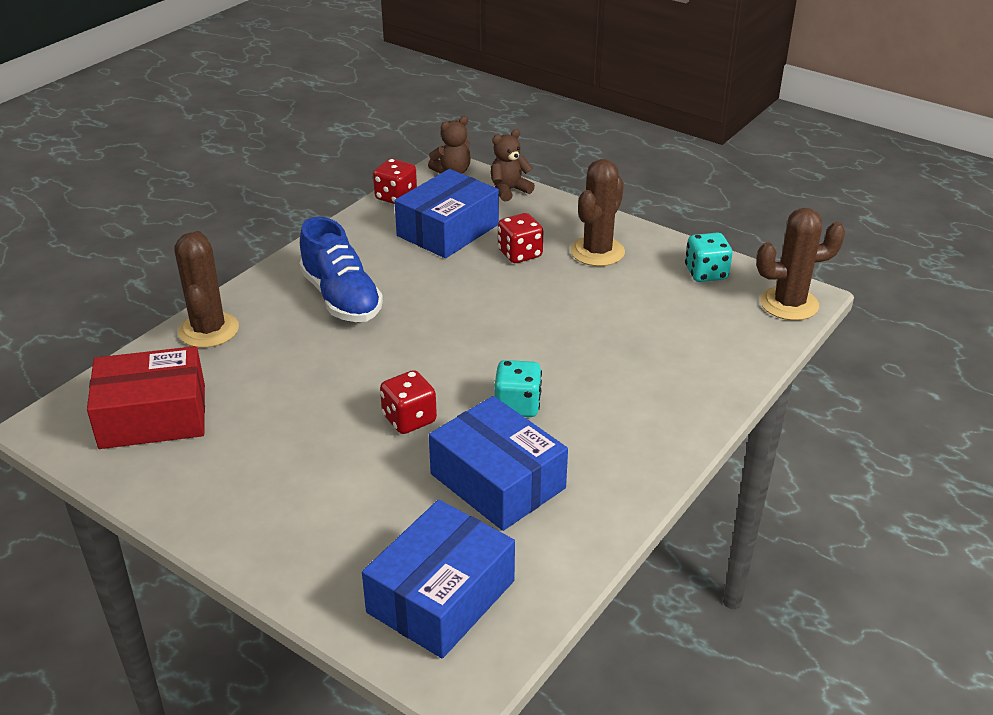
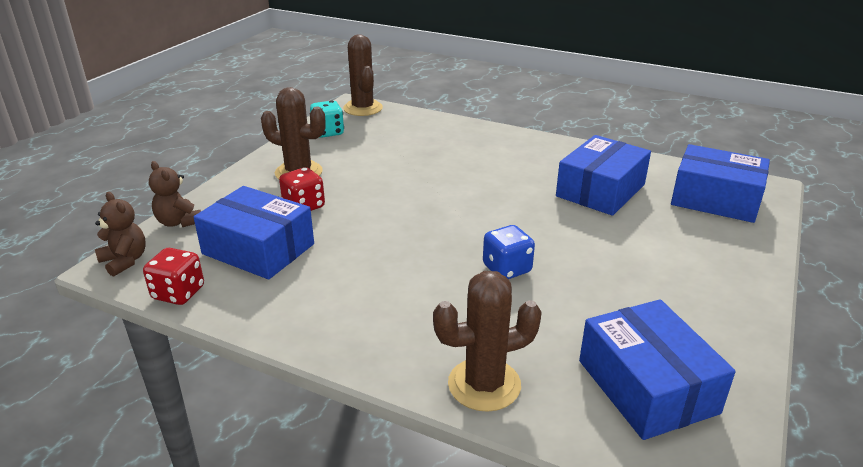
camera: 100 degrees left, 5 degrees down
red box [87,346,205,449] -> blue box [579,299,736,440]
blue shoe [299,217,383,322] -> none
red dice [380,370,437,434] -> none
turquoise dice [495,360,542,417] -> none
none -> blue dice [483,225,535,279]

